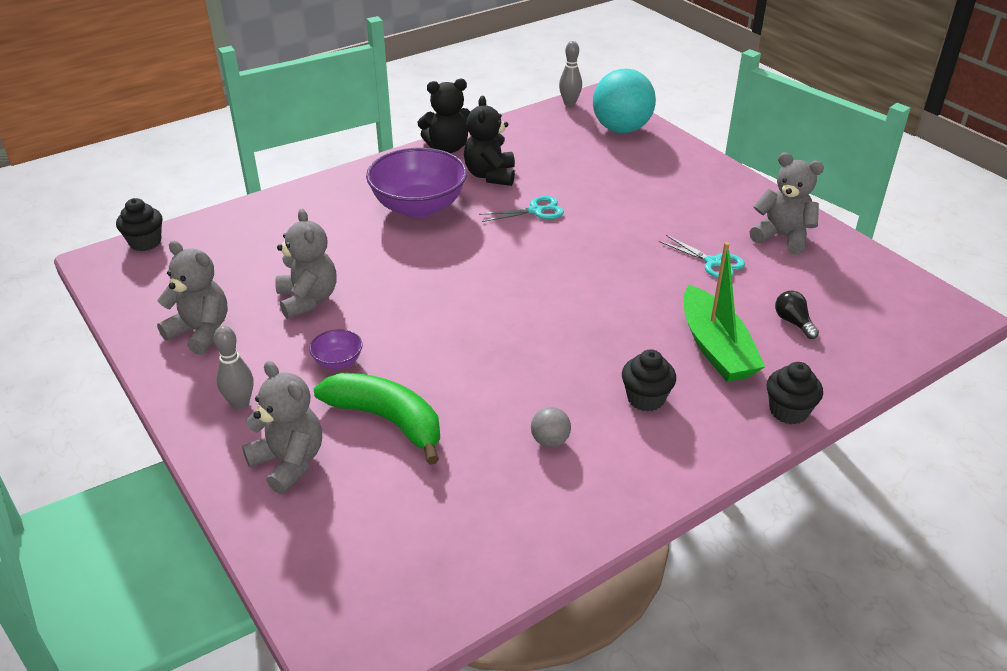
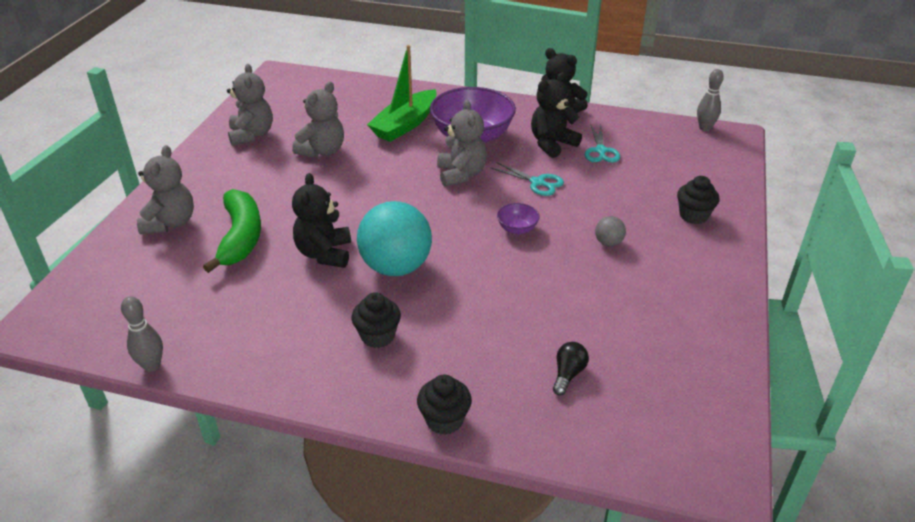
camera: 50 degrees right, 0 degrees up
black cupcake [116,198,163,251] -> black cupcake moved to [677,176,719,224]
grey bowling pin [214,326,253,409] -> grey bowling pin moved to [121,296,163,372]
purple bowl [309,329,363,369] -> purple bowl moved to [497,203,540,234]
grey ball [531,407,571,447] -> grey ball moved to [595,216,626,246]
turquoise ball [593,69,656,133] -> turquoise ball moved to [357,201,432,276]
turquoise scissors [659,235,745,278] -> turquoise scissors moved to [585,125,620,163]
green boat [683,242,765,382] -> green boat moved to [367,45,436,142]
grey teddy bear [750,152,824,255] -> grey teddy bear moved to [437,100,487,187]
none -> black teddy bear [292,173,351,268]

